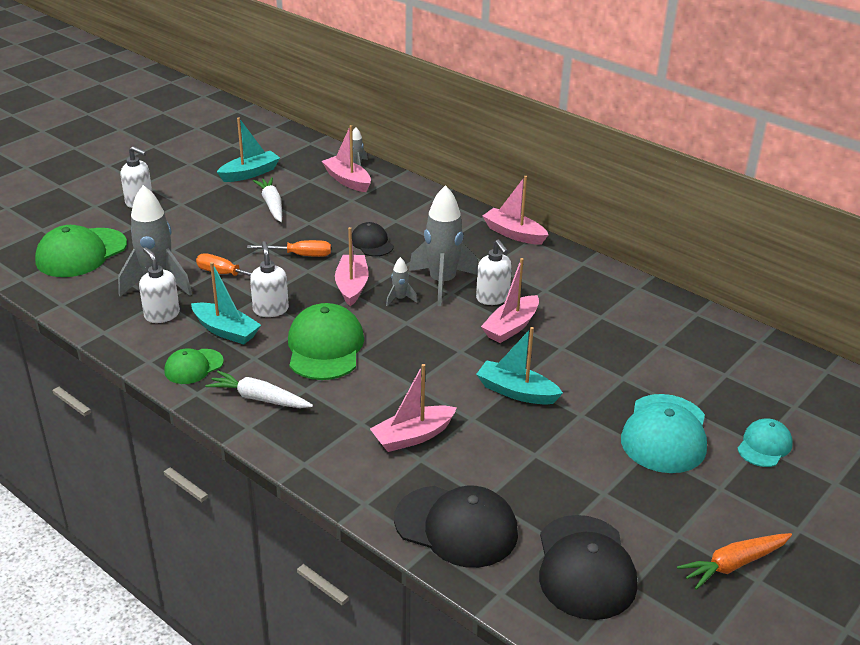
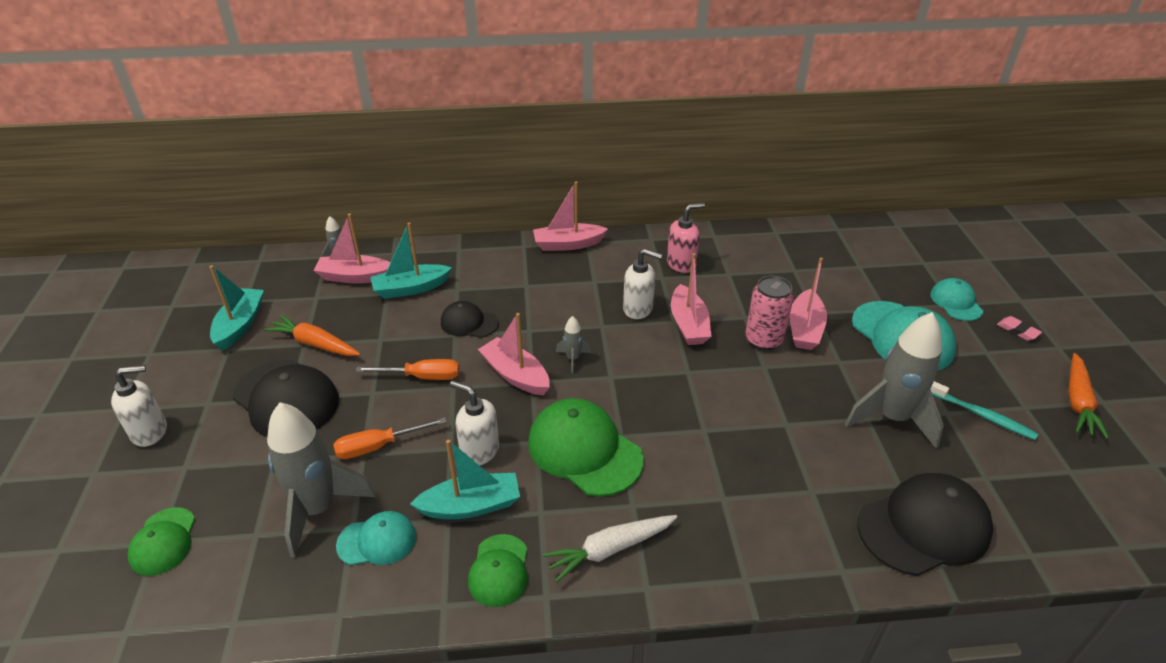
camera: 45 degrees left, 5 degrees up
green cap [35,225,127,277] -> green cap [128,507,195,576], size x0.56
white soap dispenser [139,247,180,323] -> turquoise cap [336,511,416,565]
orange screwdriver [247,240,331,257] -> orange screwdriver turned 45 degrees clockwise [356,359,459,380]
white carrot [253,177,282,222] -> orange carrot [264,315,361,356]
pink boat [370,364,457,452] -> pink boat moved to [790,258,827,350]
grey rocket [409,185,478,306] -> grey rocket moved to [845,312,944,448]
turquoise boat [476,327,563,405] -> turquoise boat moved to [370,222,452,299]
black cap [539,515,637,620] -> black cap moved to [233,360,339,437]
none -> pink soap dispenser [667,203,705,273]
none -> pink can [746,276,794,350]
none -> turquoise toothbrush [930,381,1038,440]
none -> pink eraser [997,316,1042,341]

